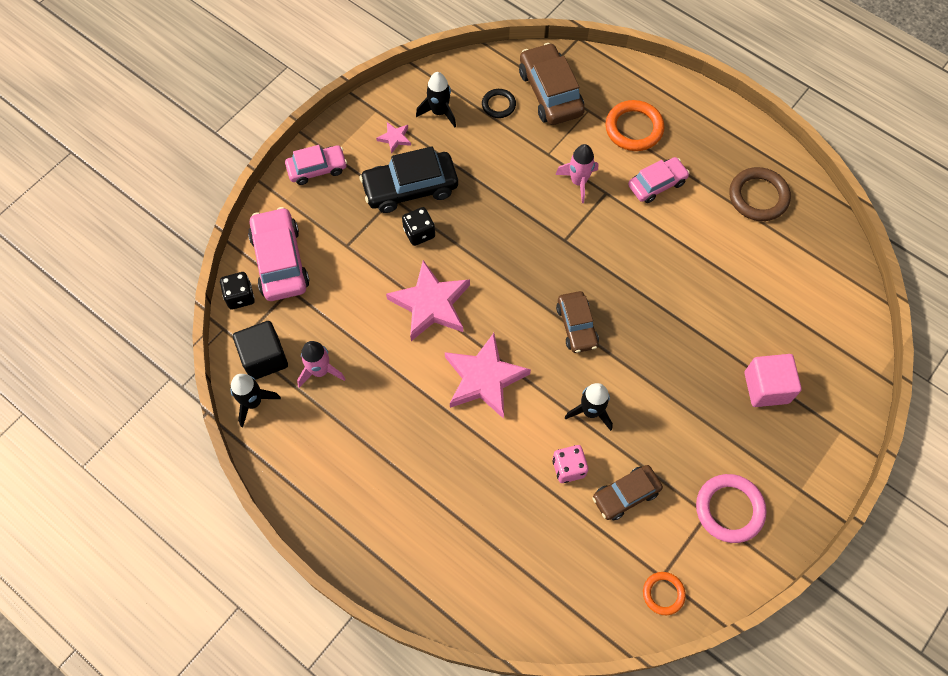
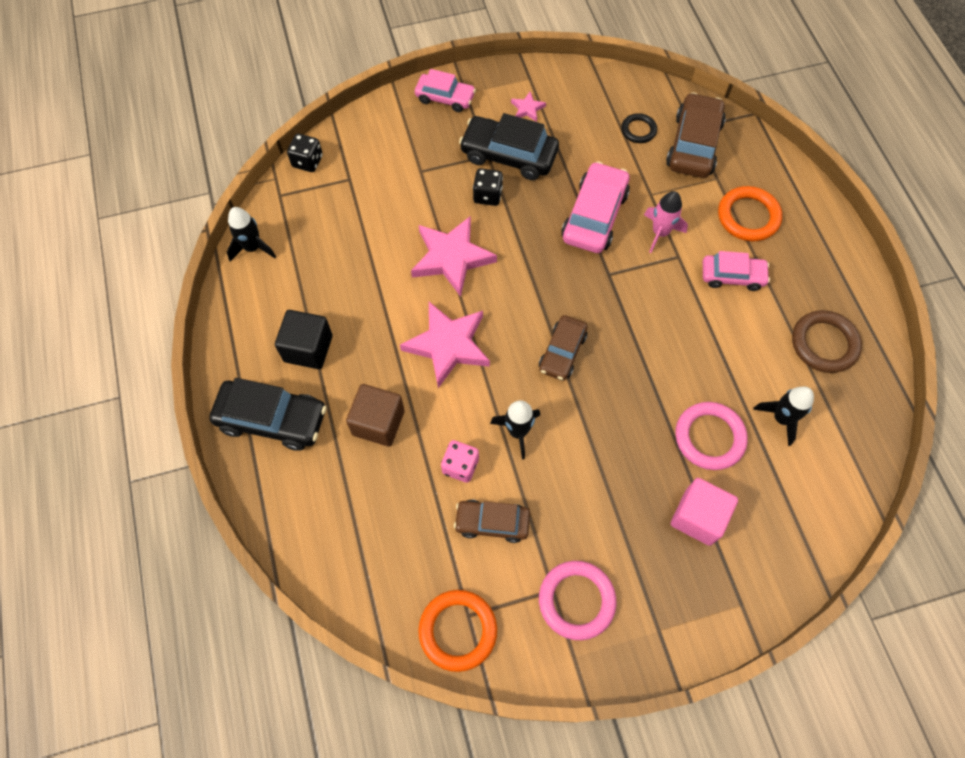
camera: 35 degrees right, 0 degrees up
black cube [233,321,288,380] -> black cube moved to [275,310,333,369]
pink car [248,207,310,301] -> pink car moved to [561,161,630,253]
pink rocket [297,341,345,388] -> none
black rocket [416,72,456,127] -> black rocket moved to [753,386,814,446]
orange ring [643,572,686,615] -> orange ring [418,590,497,672], size x1.69
none -> black car [209,378,327,451]
none -> brown cube [346,384,405,446]
none -> pink ring [675,402,748,470]

